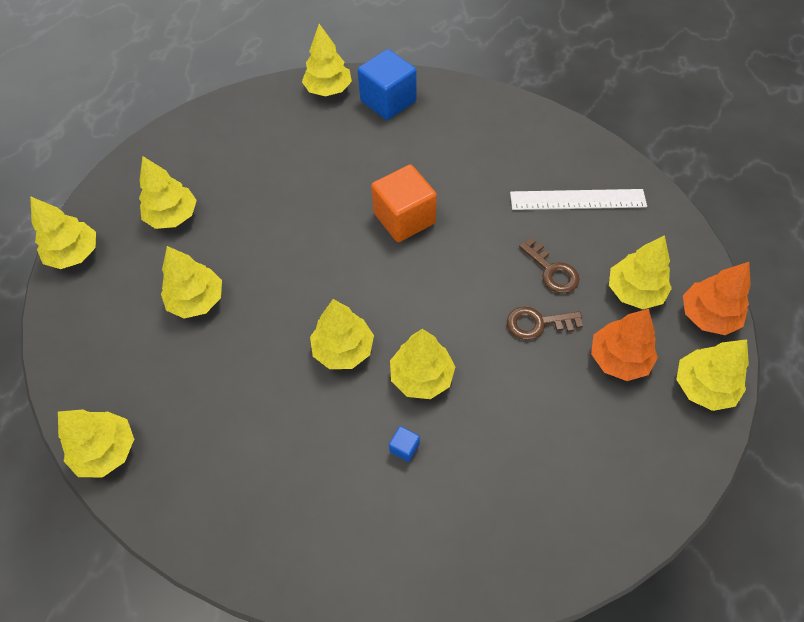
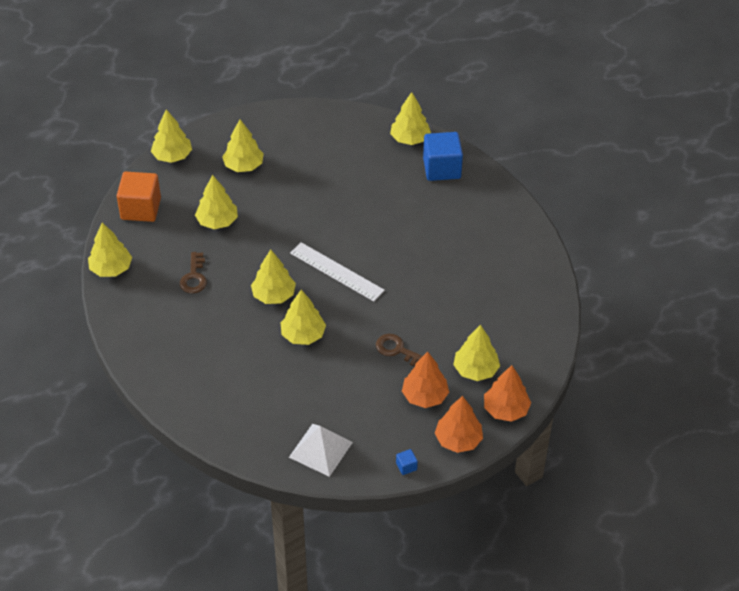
camera: 35 degrees right, 10 degrees down
orange cube [371,165,437,242] -> orange cube moved to [117,172,161,222]
blue cube [389,426,420,462] -> blue cube moved to [396,449,418,475]
white ruler [510,189,647,210] -> white ruler moved to [290,242,385,301]
brown key [519,238,579,293] -> brown key moved to [180,252,207,293]
yellow tree [676,340,749,411] -> orange tree [435,396,483,453]
none -> white pyramid [289,424,353,477]

